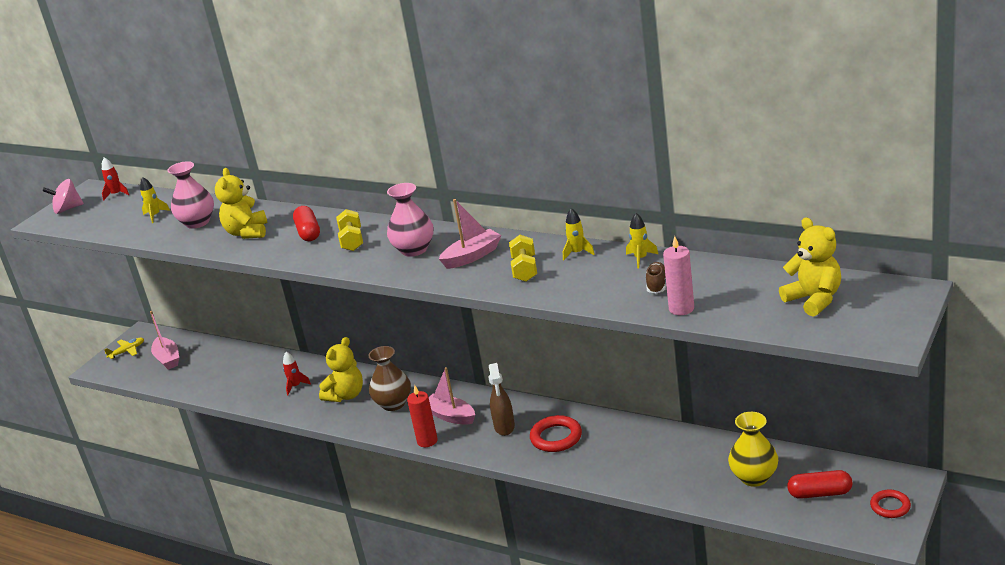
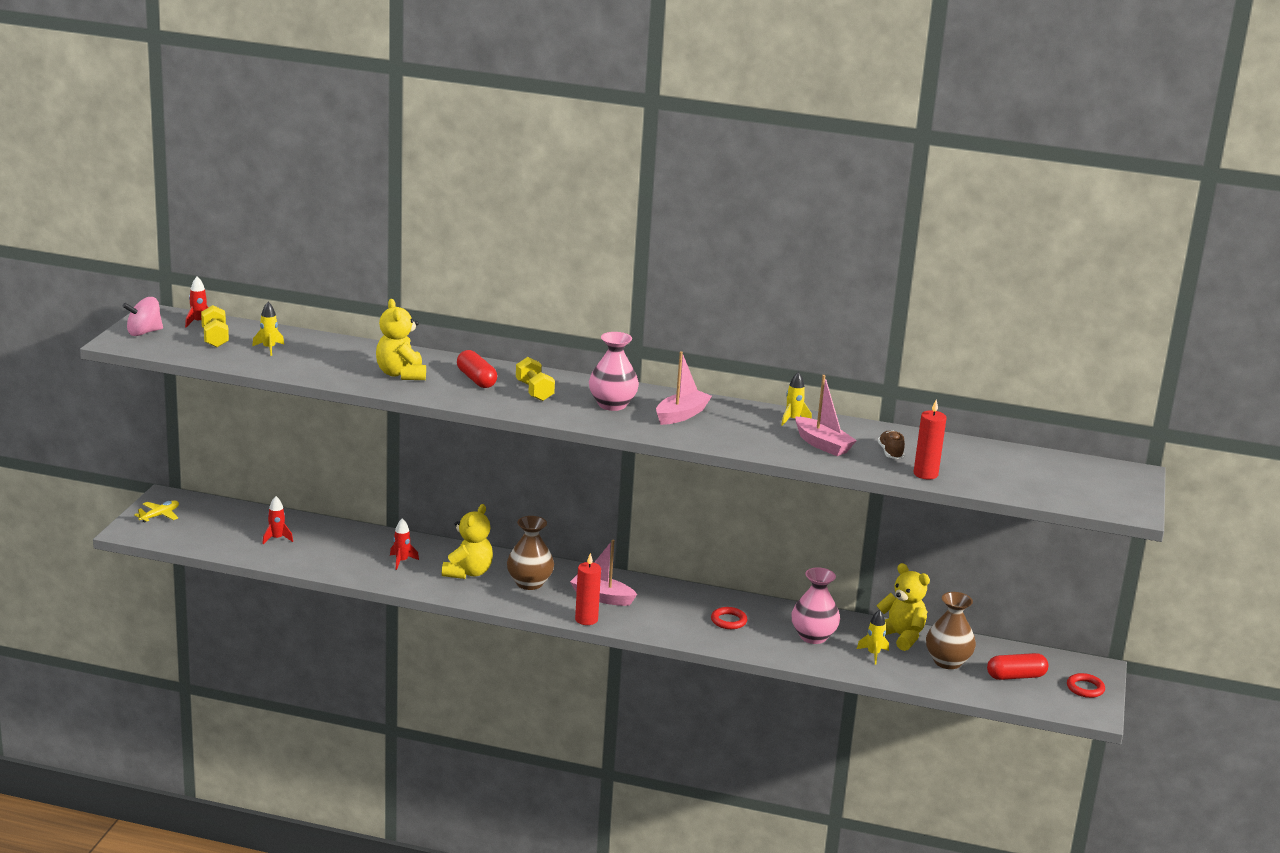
camera: 20 degrees left, 5 degrees down
pink boat [150,311,179,370] -> pink boat moved to [795,375,857,456]
pink vase [167,161,214,229] -> pink vase moved to [791,567,840,644]
brown spray bottle [488,363,515,436] -> none
yellow dumbbell [509,235,537,282] -> yellow dumbbell moved to [201,305,229,347]
red ring [530,415,582,452] -> red ring [711,607,747,629], size x0.65
yellow rocket [626,213,658,269] -> yellow rocket moved to [857,610,889,664]
pink candle [663,236,694,315] -> red candle [914,399,947,480]
yellow vase [728,412,778,487] -> brown vase [926,592,976,669]
yellow teddy bear [779,217,841,317] -> yellow teddy bear moved to [876,563,930,651]
none -> red rocket [262,496,293,544]

